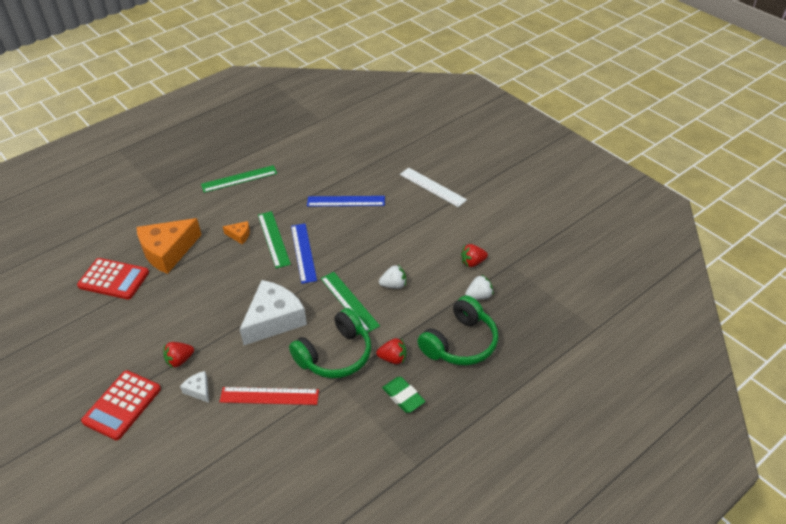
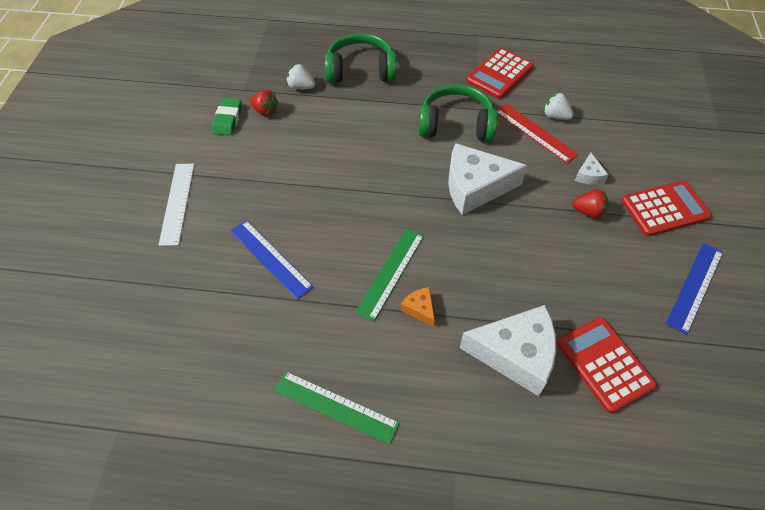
camera: 135 degrees left, 10 degrees up
orange cheese [136,218,202,274] -> white cheese [460,305,556,396]
blue ruler [291,224,317,284] -> blue ruler moved to [666,243,723,335]
green ruler [321,272,380,333] -> none
red strawberry [376,338,406,364] -> none
white strawberry [379,265,406,289] -> white strawberry moved to [543,92,574,120]
green eraser [382,377,425,413] -> green eraser moved to [212,98,242,136]
none -> red calculator [466,48,534,99]

